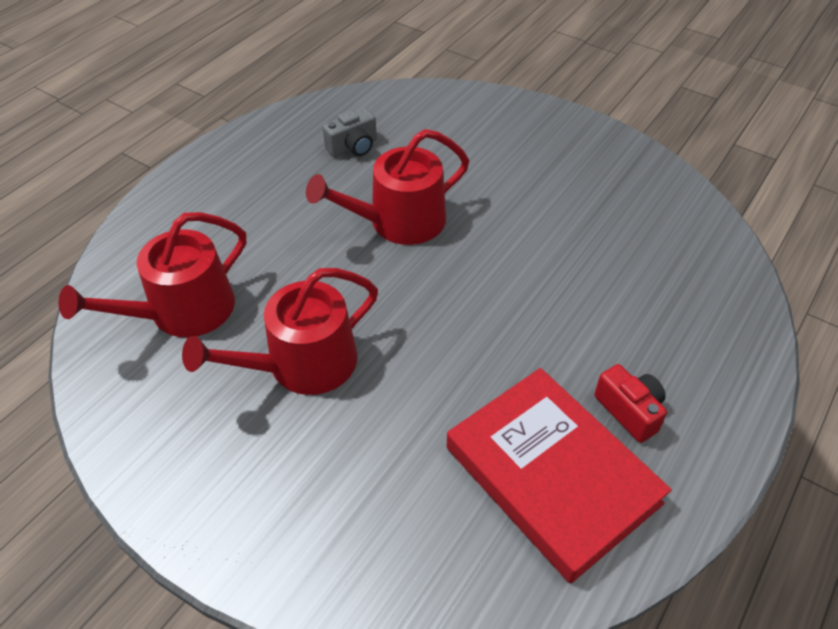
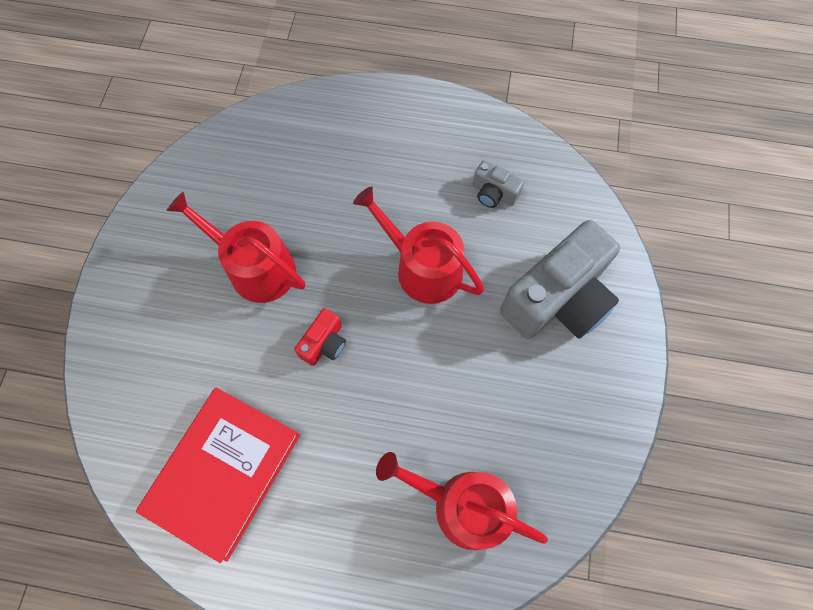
camera: 65 degrees right, 20 degrees up
red watering can [59,212,246,337] -> red watering can moved to [376,452,548,550]
red camera [594,364,667,443] -> red camera moved to [294,308,346,366]
none -> grey camera [500,220,620,339]

